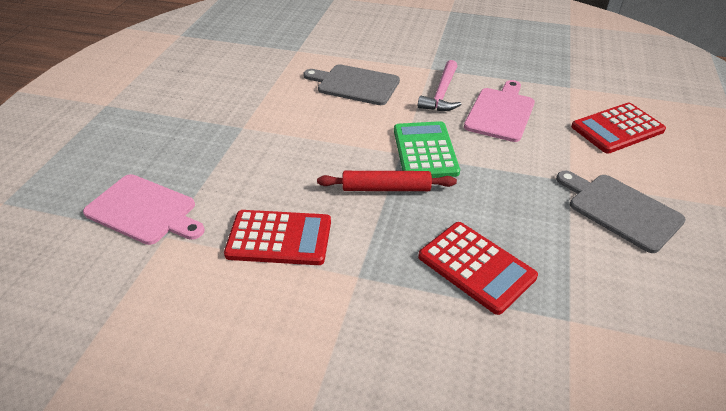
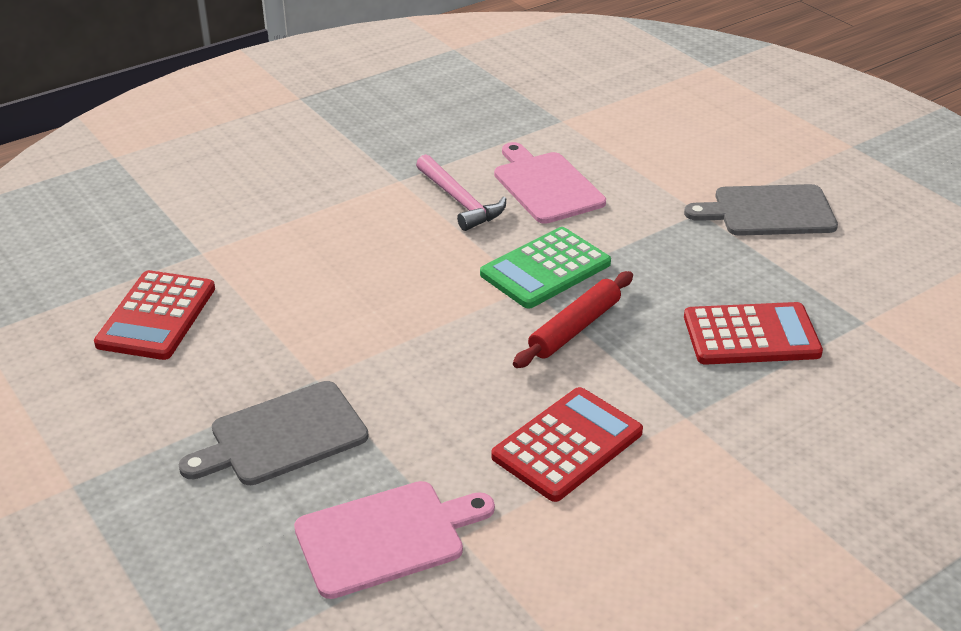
camera: 50 degrees left, 5 degrees down
grey cutting board [303,64,400,105] -> grey cutting board moved to [178,381,369,485]
green calculator [394,121,460,178] -> green calculator turned 75 degrees counterclockwise [480,227,611,309]
red calculator [571,103,666,154] -> red calculator moved to [94,270,215,360]

